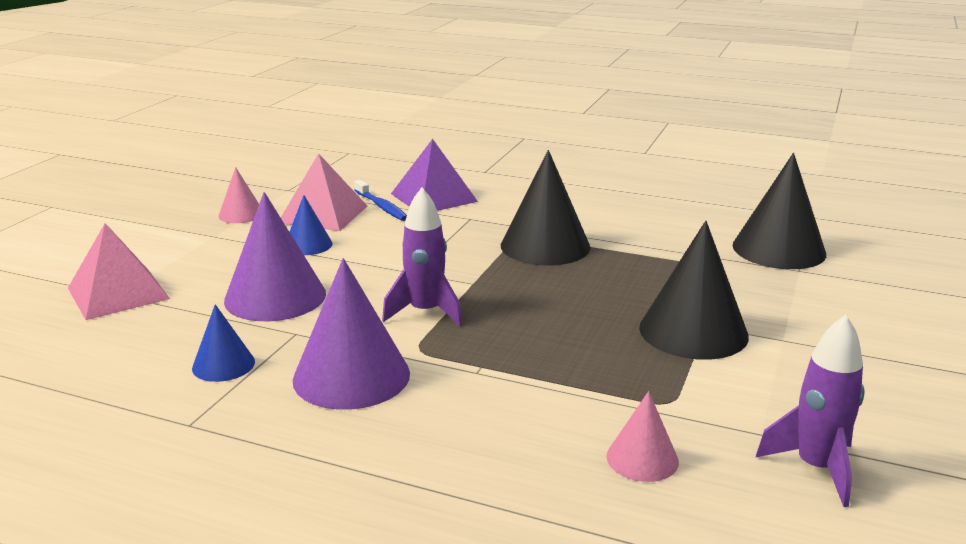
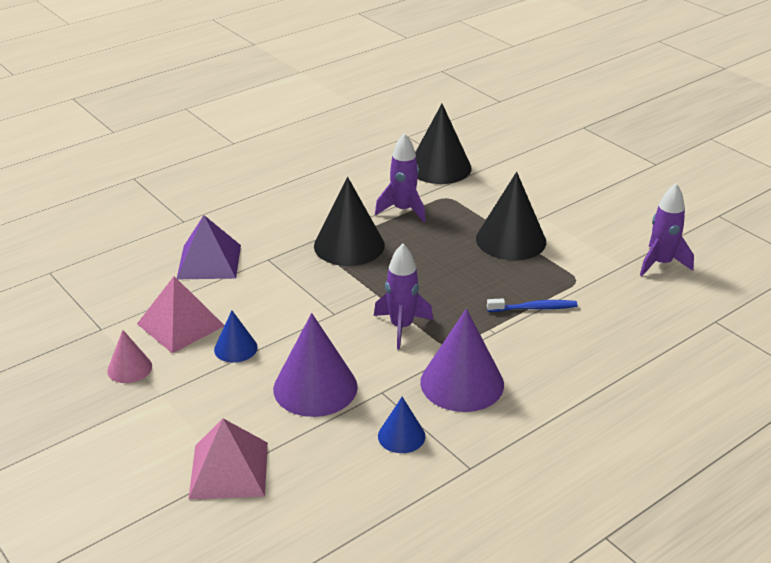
camera: 60 degrees left, 10 degrees up
blue toothbrush [354,180,407,221] -> blue toothbrush moved to [487,298,578,312]
pink cone [606,391,679,482] -> none
none -> purple rocket [375,133,426,222]

